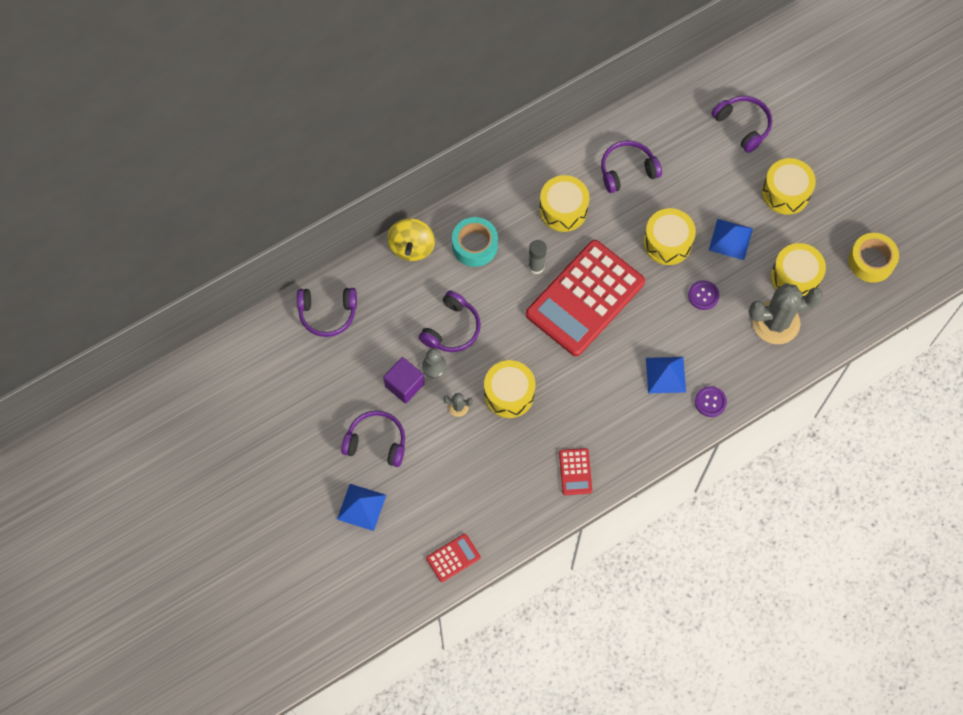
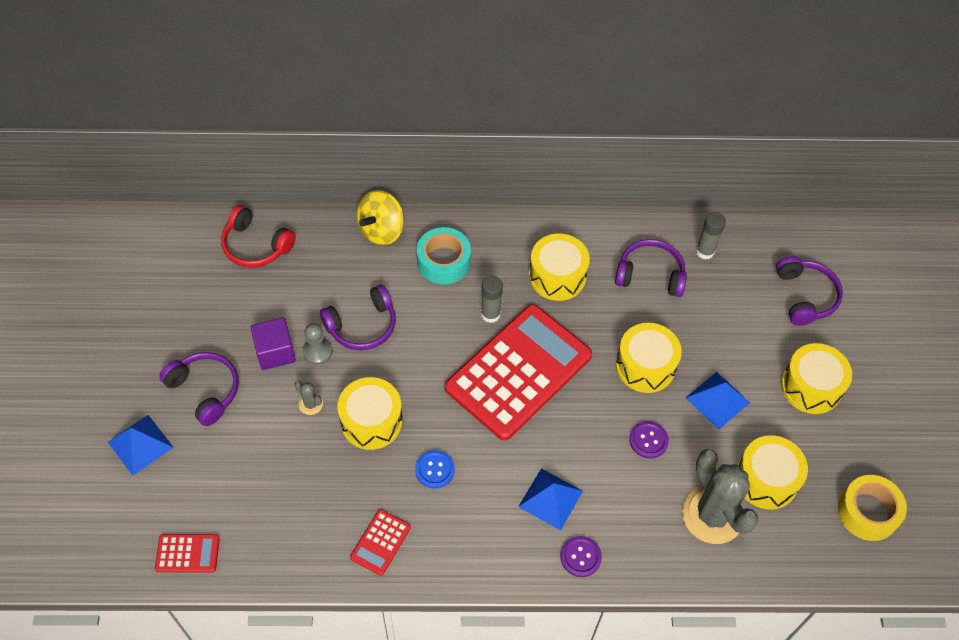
camera: 30 degrees right, 10 degrees down
purple headphones [297,288,357,337] -> red headphones [221,205,296,268]
red calculator [526,240,645,356] -> red calculator turned 150 degrees clockwise [445,304,592,441]
grey cactus [749,283,823,344] -> grey cactus turned 45 degrees clockwise [682,449,759,544]
none -> blue button [415,450,455,488]
none -> grey glue stick [696,212,726,259]

